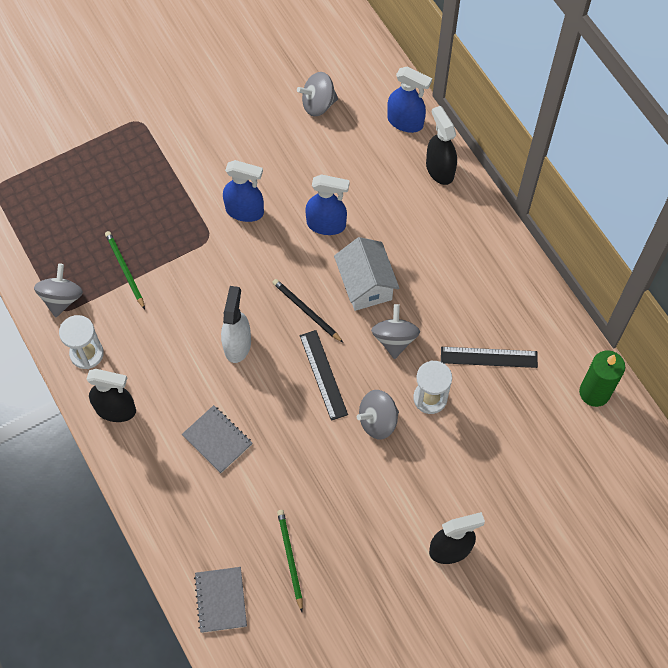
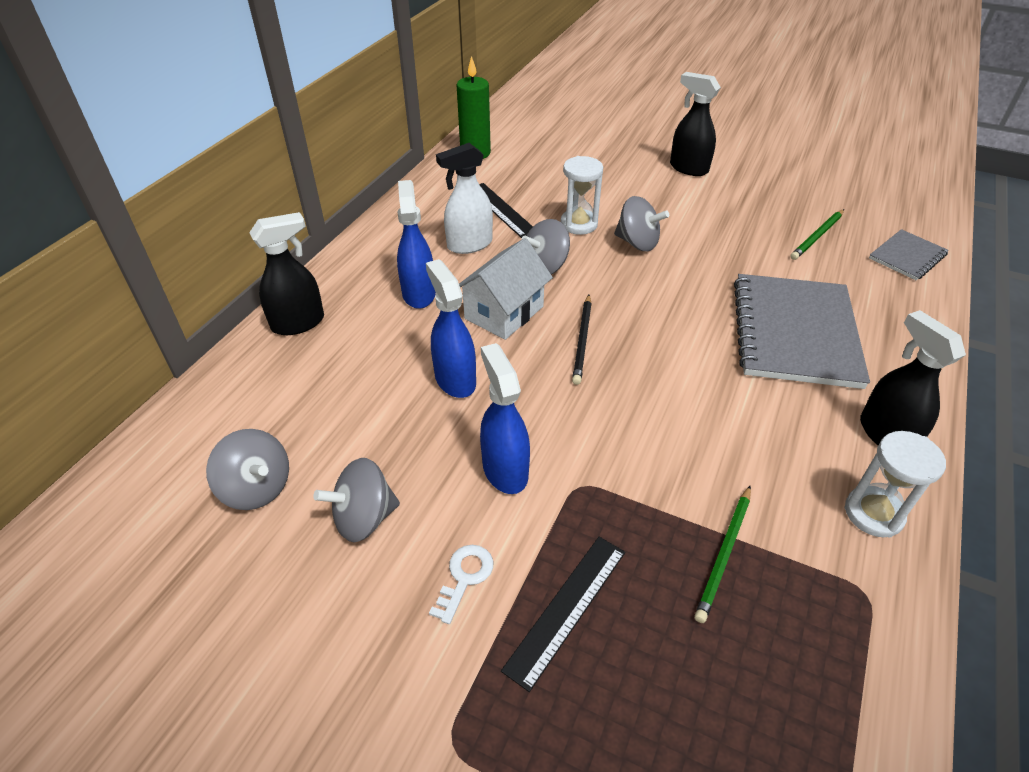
camera: 125 degrees left, 20 degrees down
grey spinning top [34,264,83,317] -> grey spinning top moved to [313,458,400,542]
grey notebook [182,405,252,473] -> grey notebook [734,274,870,389], size x1.98
white spray bottle [221,286,251,363] -> white spray bottle moved to [436,143,493,254]
black ruler [300,330,348,421] -> black ruler moved to [501,537,625,692]
blue spray bottle [387,66,432,133] -> blue spray bottle moved to [397,180,436,309]
black spray bottle [426,106,457,185] -> black spray bottle turned 150 degrees counterclockwise [249,212,324,335]
none -> white key [429,545,493,624]

